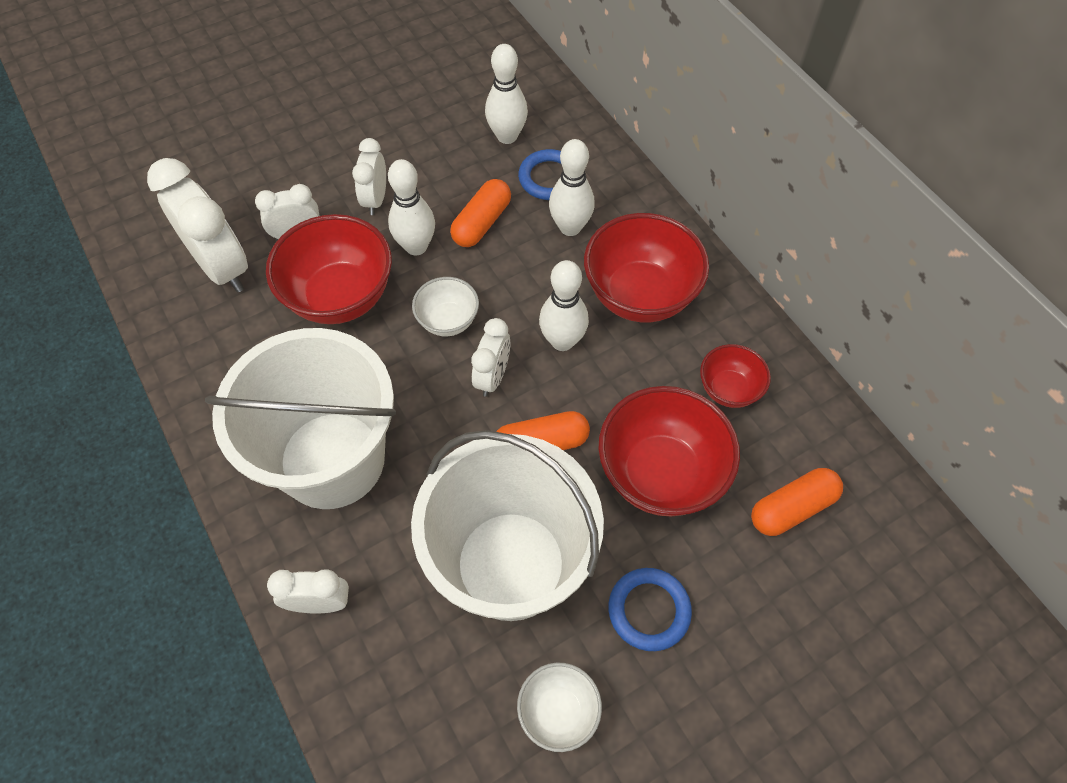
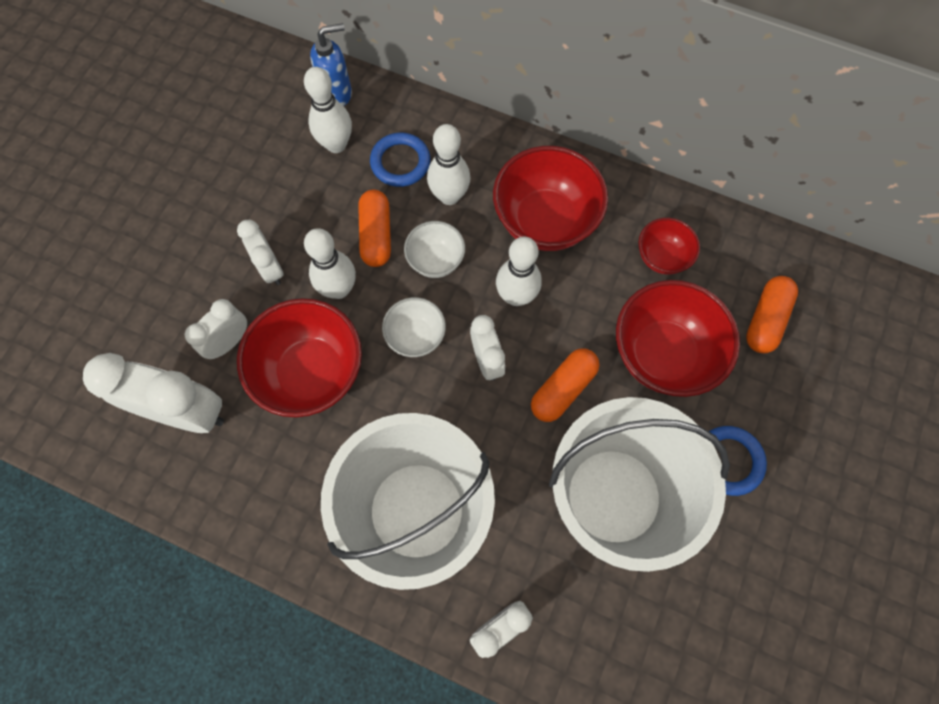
camera: 35 degrees left, 10 degrees up
white bowl [517,663,602,752] -> white bowl moved to [404,221,465,278]
none -> blue soap dispenser [310,23,352,106]

